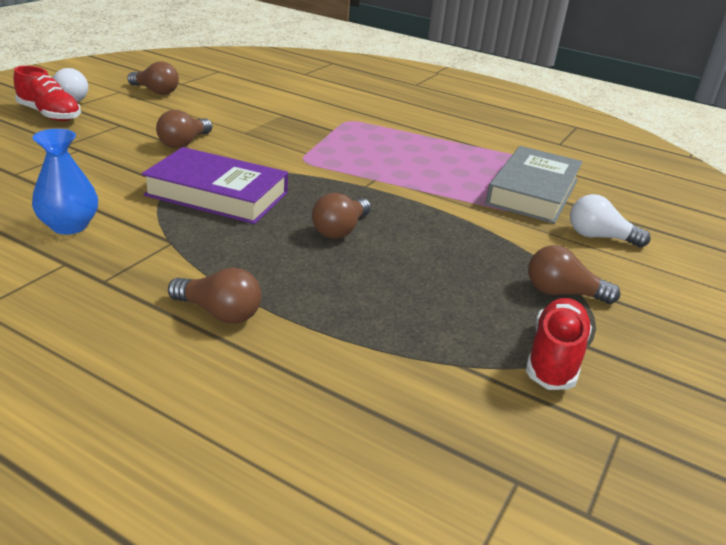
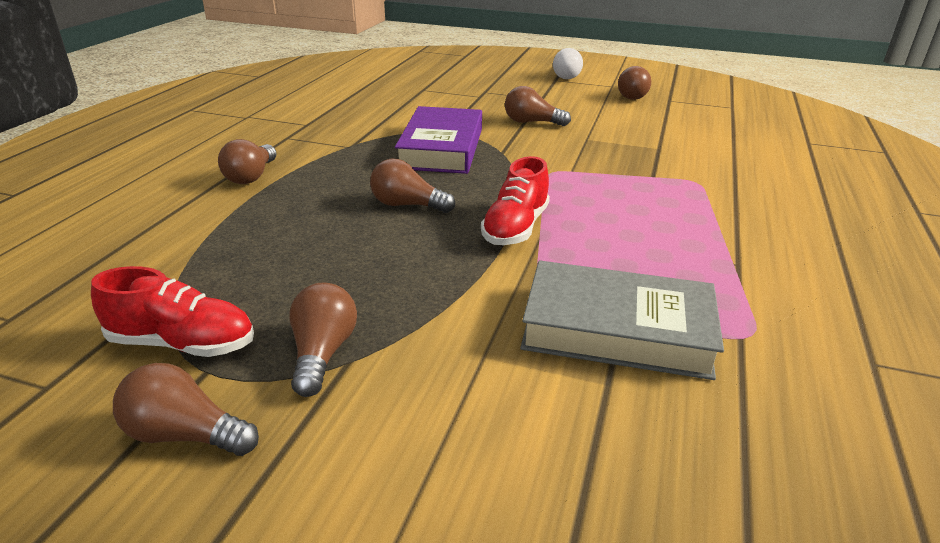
camera: 80 degrees right, 0 degrees up
red shoe [14,66,81,121] -> red shoe moved to [481,156,550,245]
blue vase [32,129,98,235] -> none
white light bulb [570,194,650,247] -> none
none -> brown light bulb [113,363,259,456]

